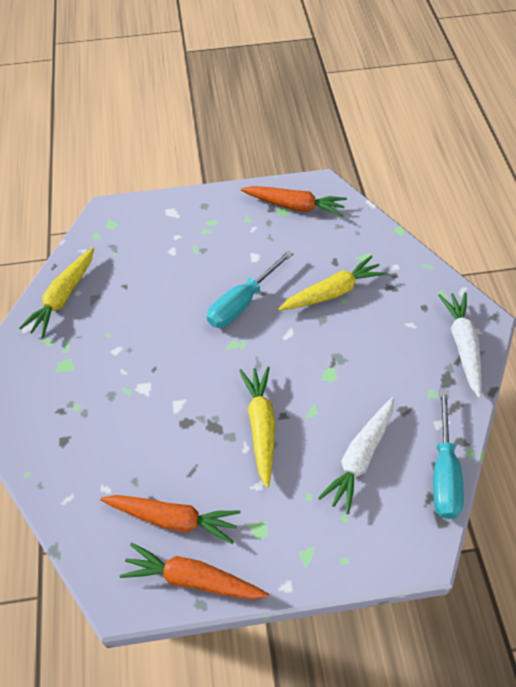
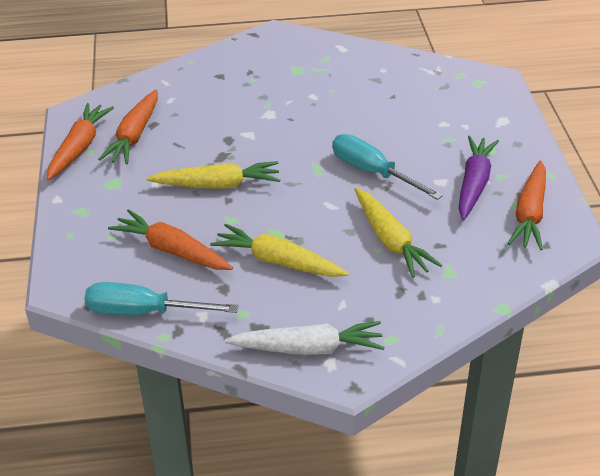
camera: 90 degrees right, 15 degrees down
yellow carrot [19,247,94,338] -> yellow carrot moved to [210,224,349,277]
white carrot [318,397,394,514] -> orange carrot [108,209,233,270]
none -> purple carrot [458,136,499,220]

